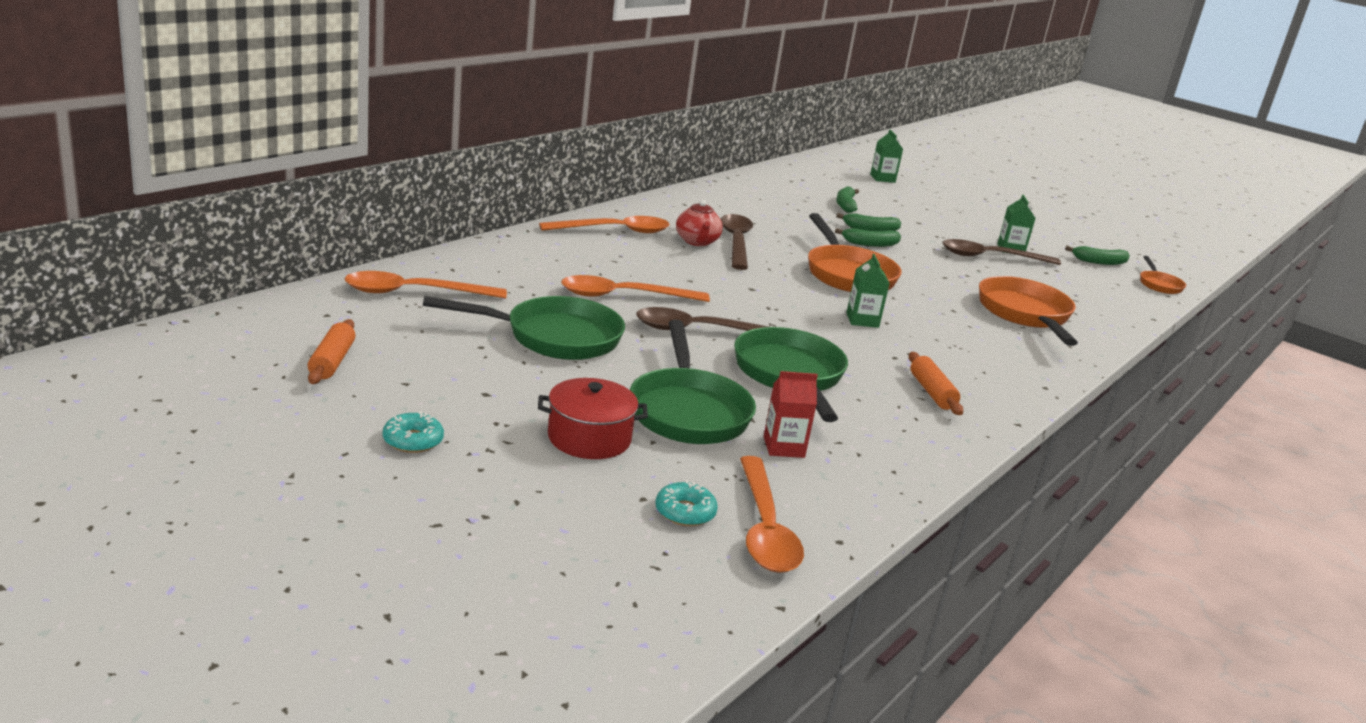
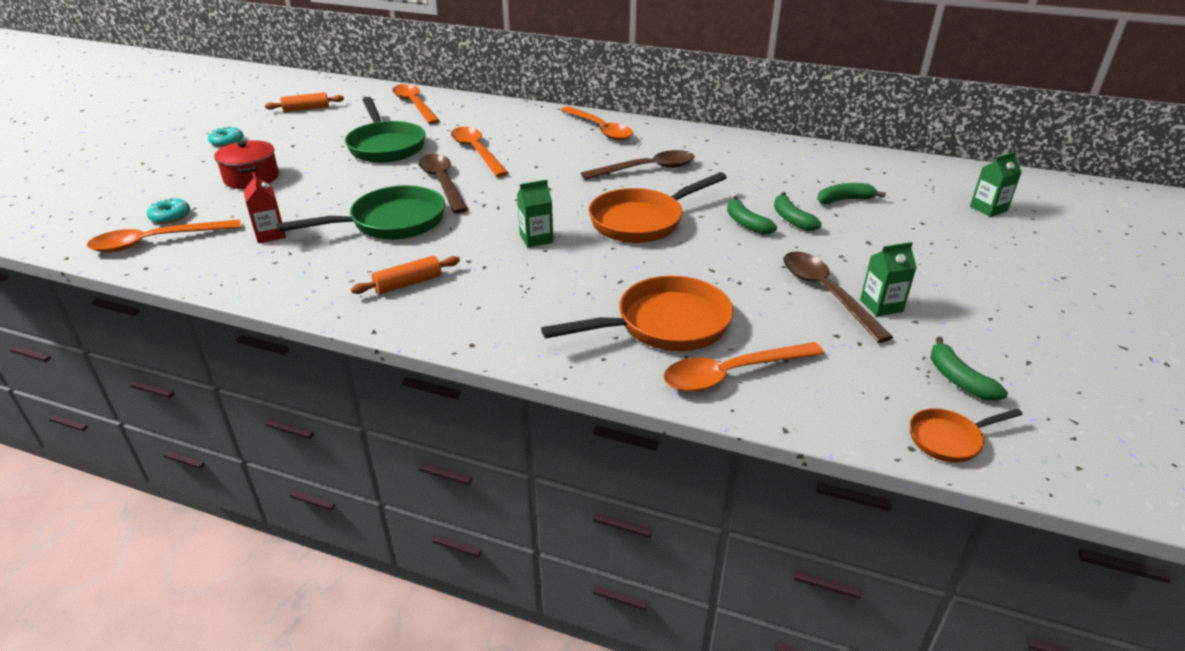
camera: 75 degrees right, 10 degrees up
green pan [630,320,756,444] -> none
red teapot [676,200,723,246] -> none
none -> orange spoon [663,342,824,392]

